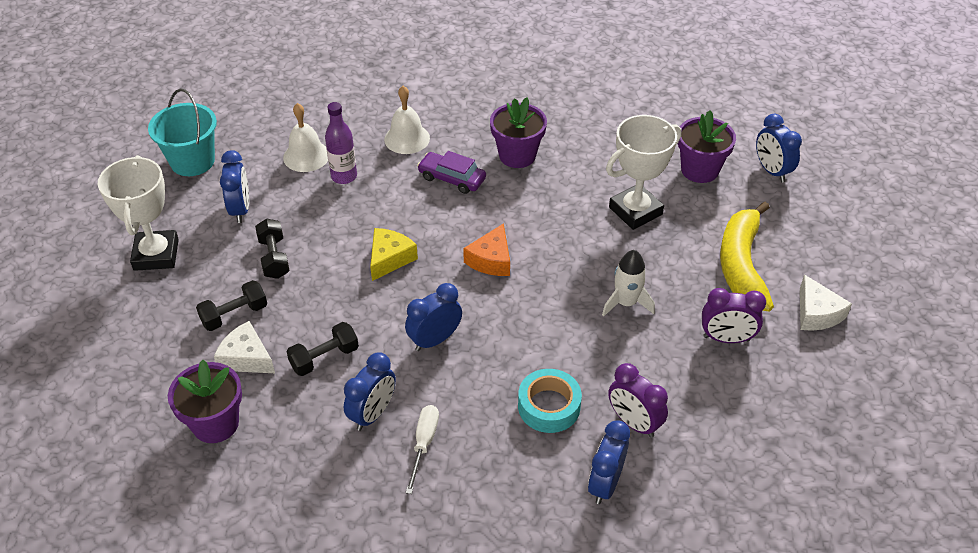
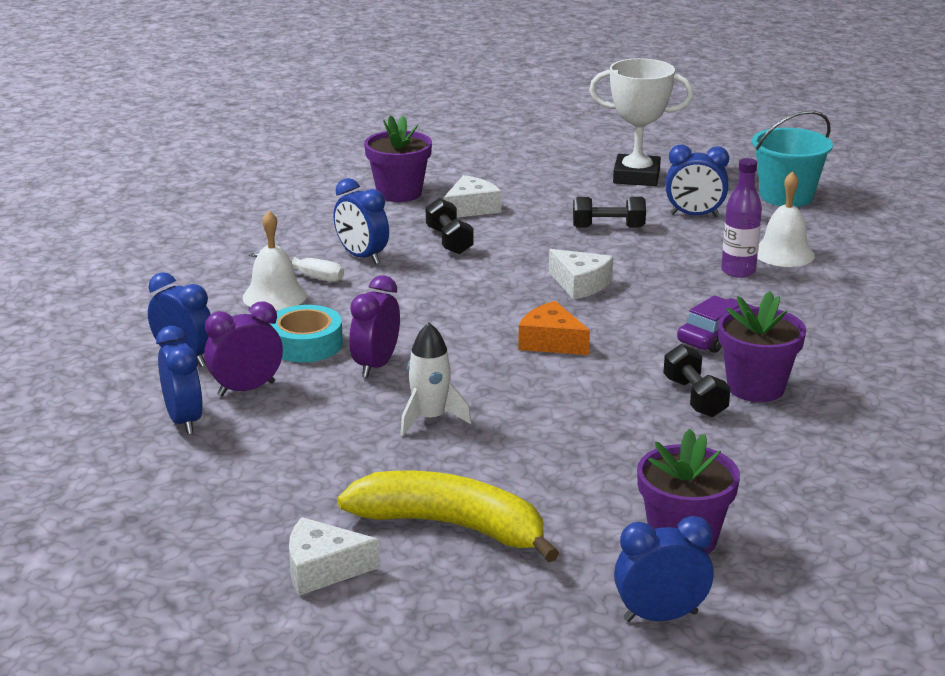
camera: 105 degrees right, 20 degrees down
black dumbbell [196,280,267,331] -> black dumbbell moved to [663,344,731,417]
yellow cheese [370,228,418,281] -> white cheese [549,249,613,300]
white bell [384,86,430,154] -> white bell moved to [243,211,307,311]
blue clock [405,283,462,351] -> blue clock moved to [156,326,203,434]
white trophy [606,115,682,230] -> none
purple clock [702,288,766,343] -> purple clock moved to [349,275,400,378]

